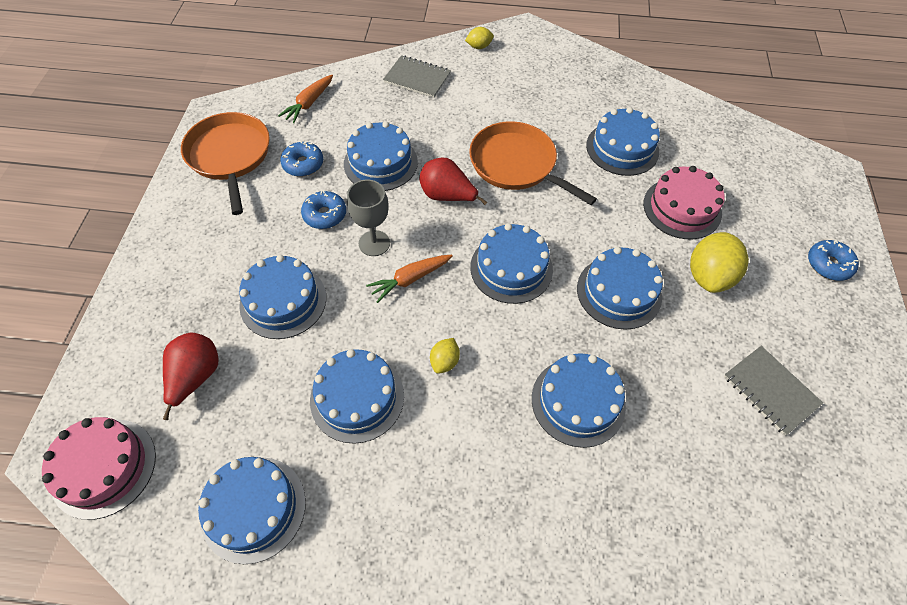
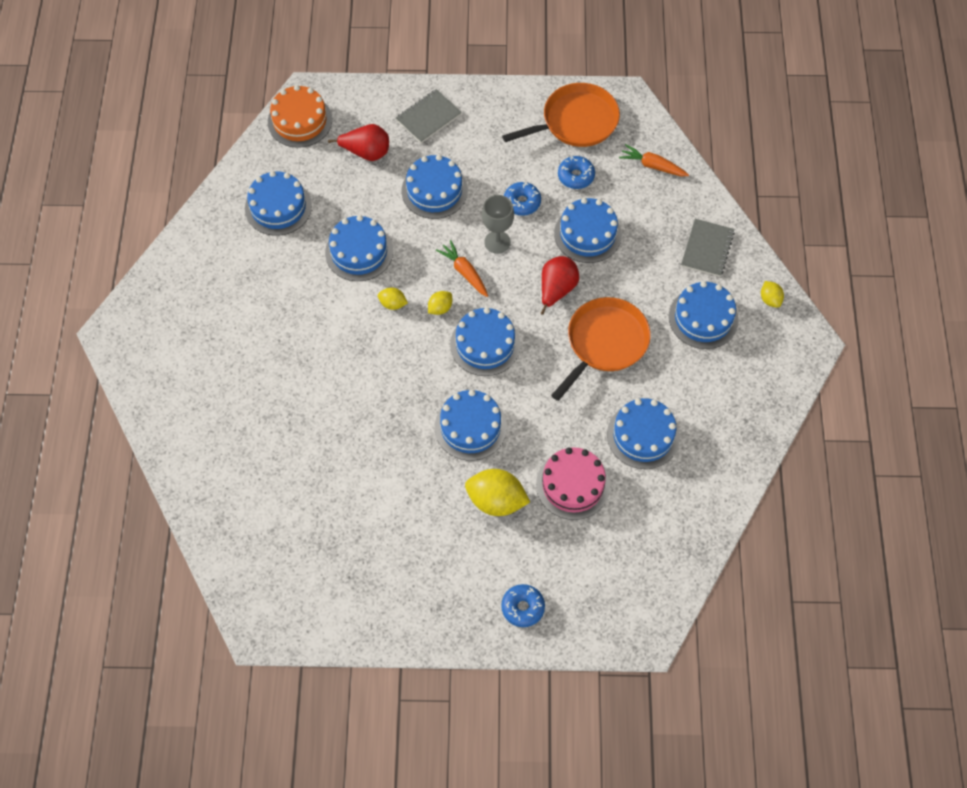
camera: 85 degrees right, 5 degrees up
pink cake [42,417,156,520] -> orange cake [268,85,332,148]
blue cake [532,353,626,448] -> blue cake moved to [669,281,739,349]
grey notebook [724,346,823,436] -> grey notebook moved to [396,89,462,143]
none -> yellow lemon [428,291,452,315]

